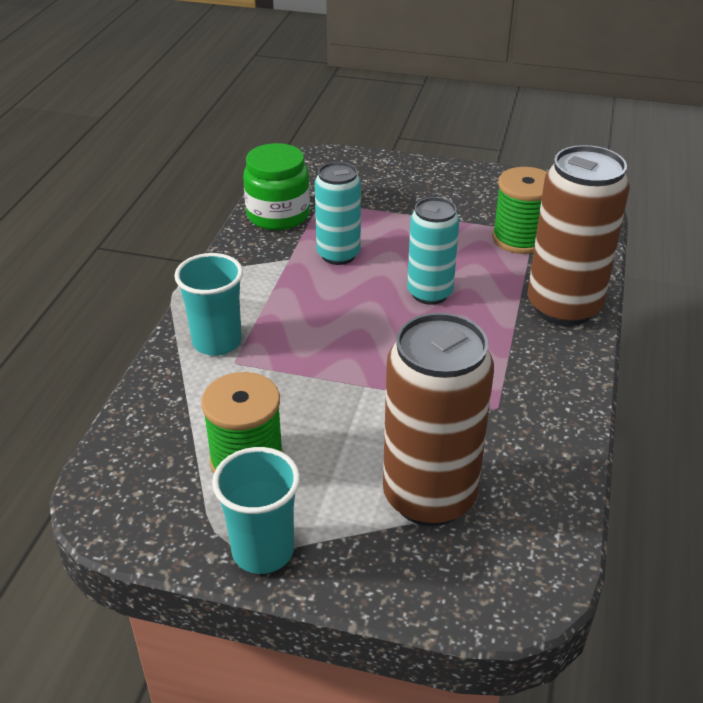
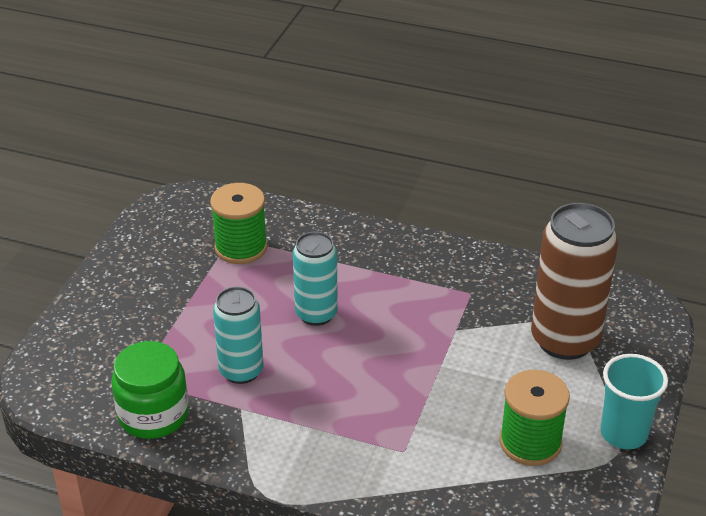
camera: 85 degrees left, 0 degrees up
turquoise cup [174,253,243,356] -> none
brown can [528,145,630,326] -> none

